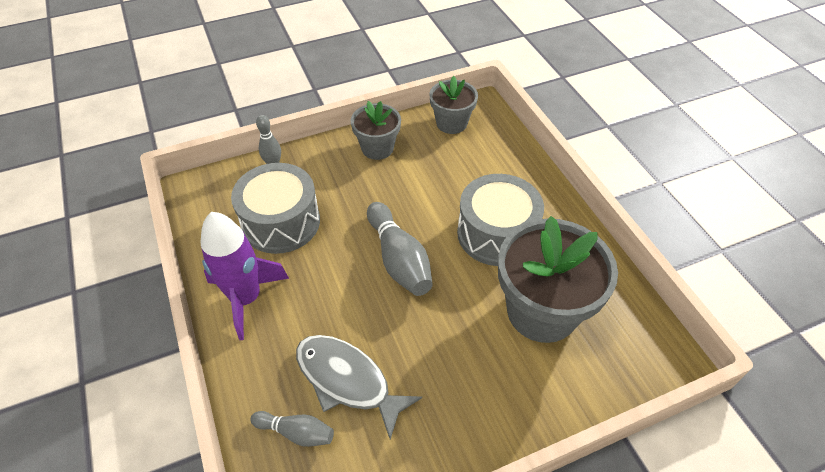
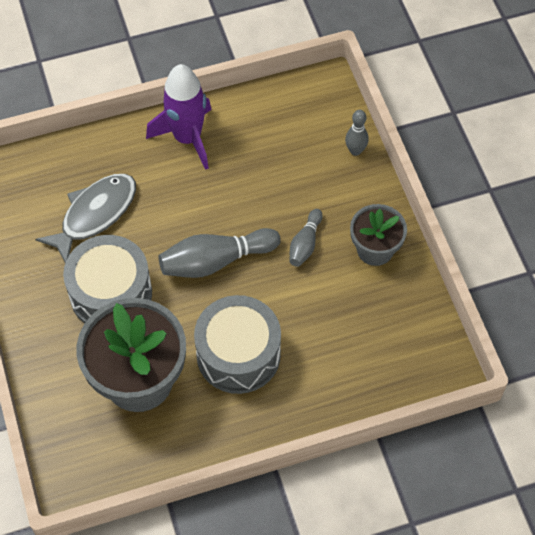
camera: 95 degrees right, 10 degrees up
grey drum [231,163,320,254] -> grey drum moved to [63,235,152,323]
grey bowling pin [250,411,334,447] -> grey bowling pin moved to [290,209,323,267]
grey flower pot [429,76,478,134] -> none

